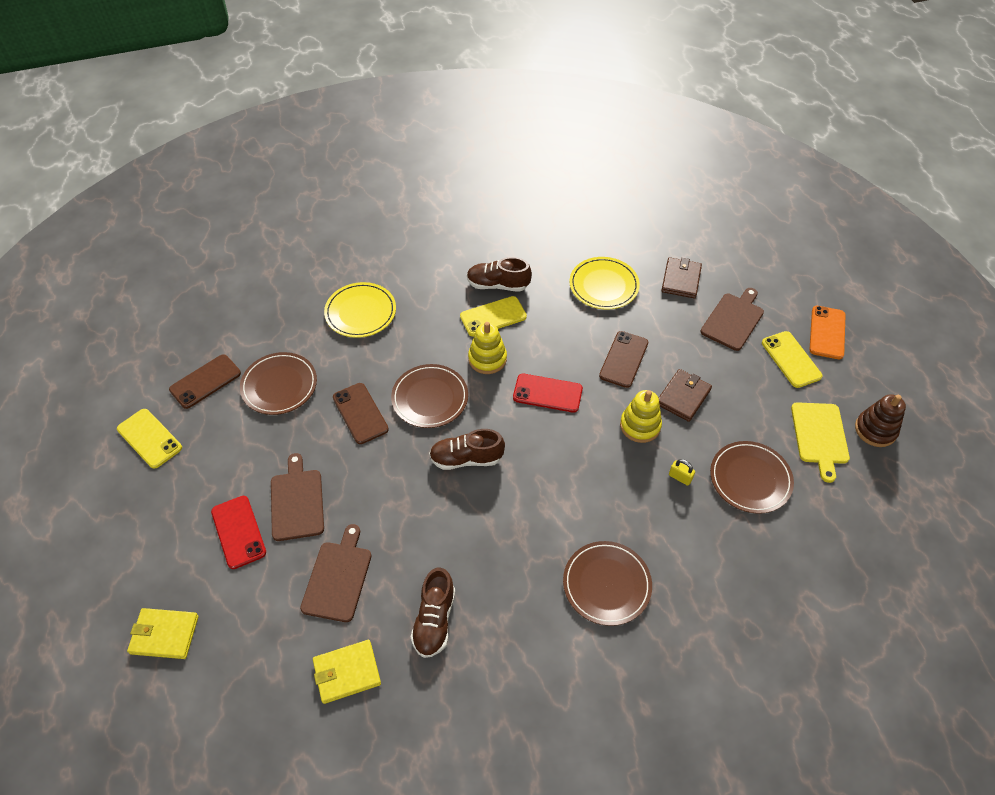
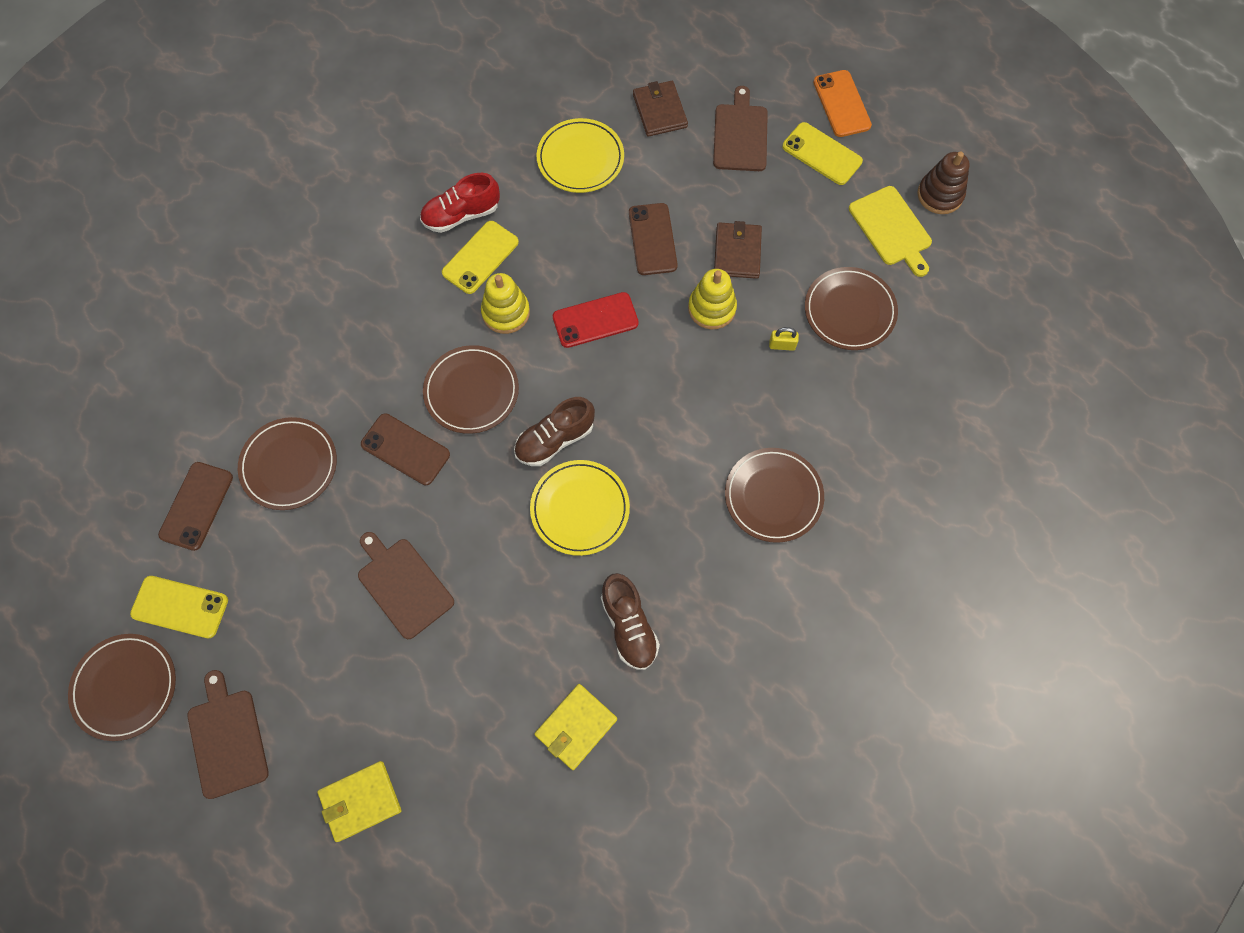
camera: 30 degrees left, 15 degrees up
red phone [211,496,266,569] -> none
brown cutting board [300,524,371,622] -> brown cutting board moved to [187,670,269,799]
yellow plate [324,282,396,338] -> yellow plate moved to [530,460,630,556]
brown shoe [467,257,532,292] -> red shoe [420,173,500,233]
none -> brown plate [68,634,176,741]

